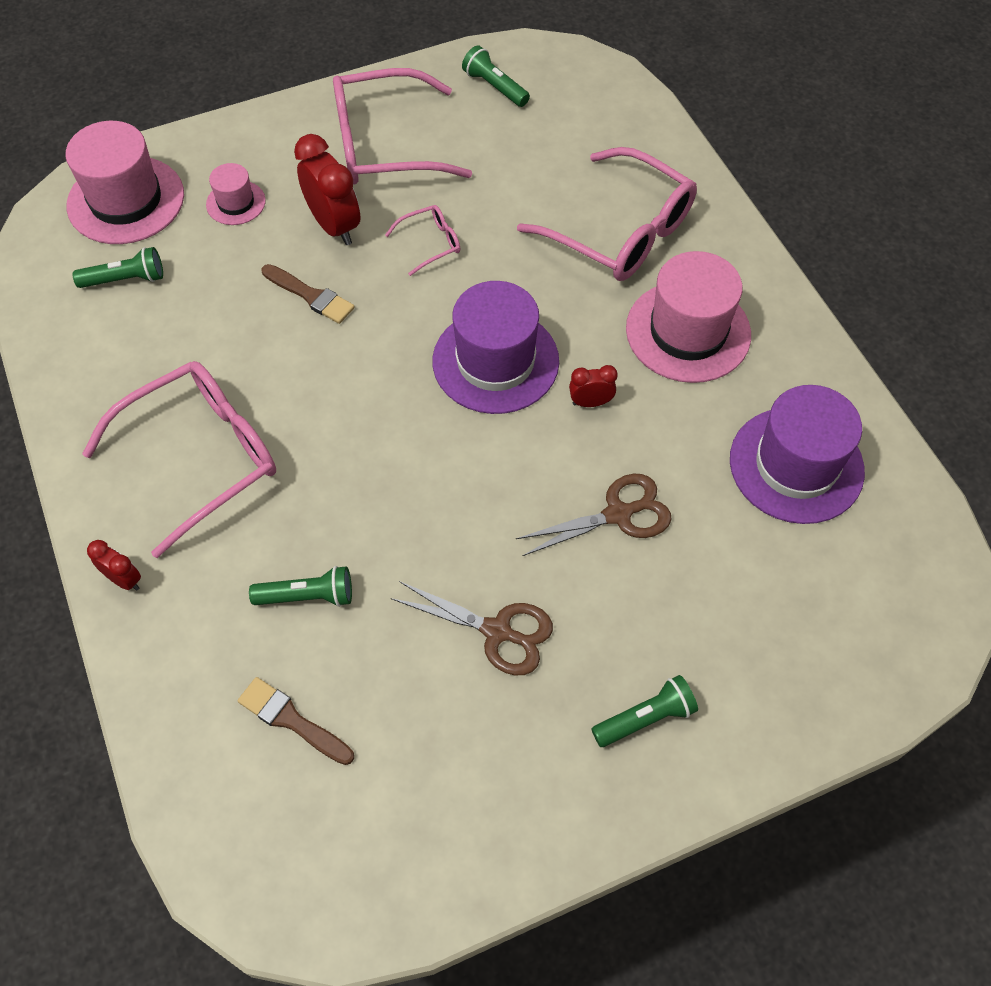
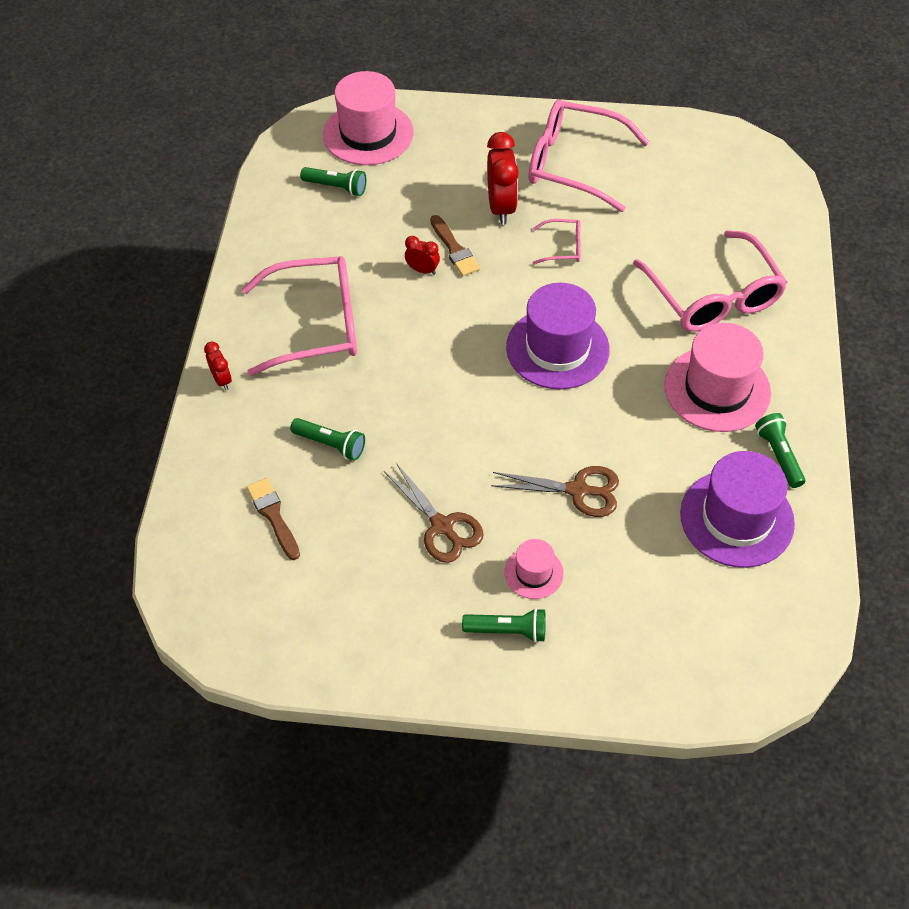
camera: 30 degrees right, 5 degrees down
pink hat [206,163,266,225] -> pink hat moved to [504,539,564,599]
green flashlight [462,45,530,107] -> green flashlight moved to [755,413,805,488]
red clock [569,365,618,407] -> red clock moved to [405,236,440,275]

